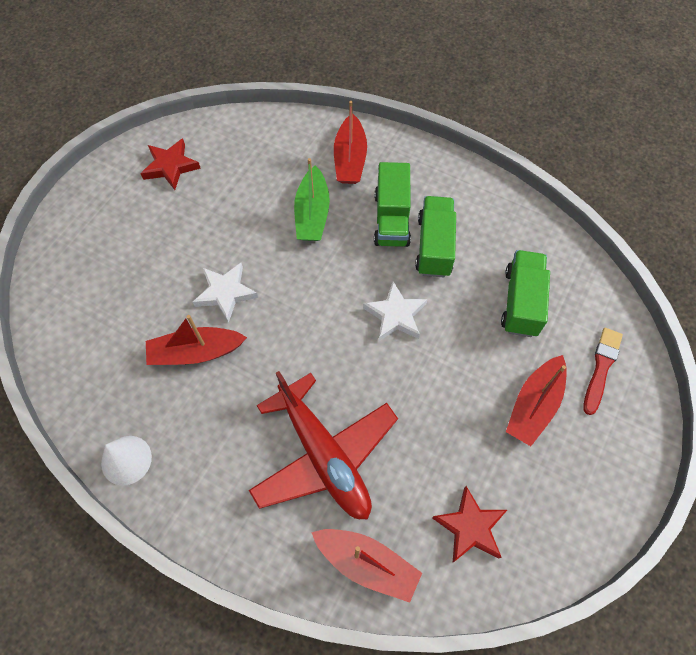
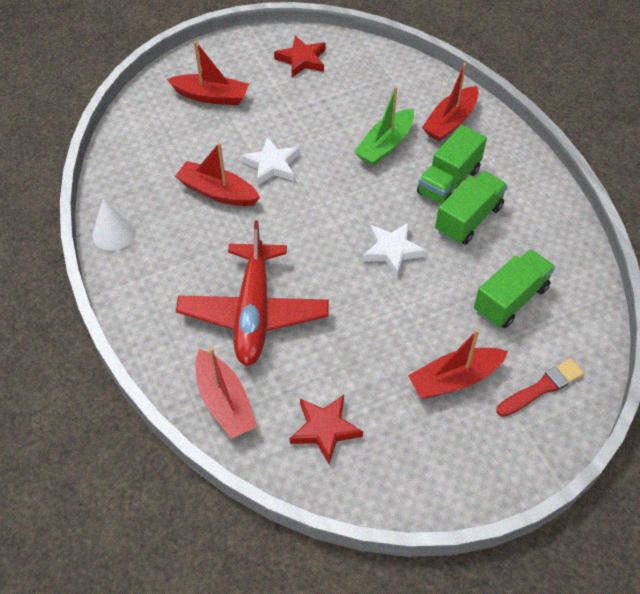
camera: 35 degrees right, 10 degrees down
none -> red boat [167,41,249,105]

